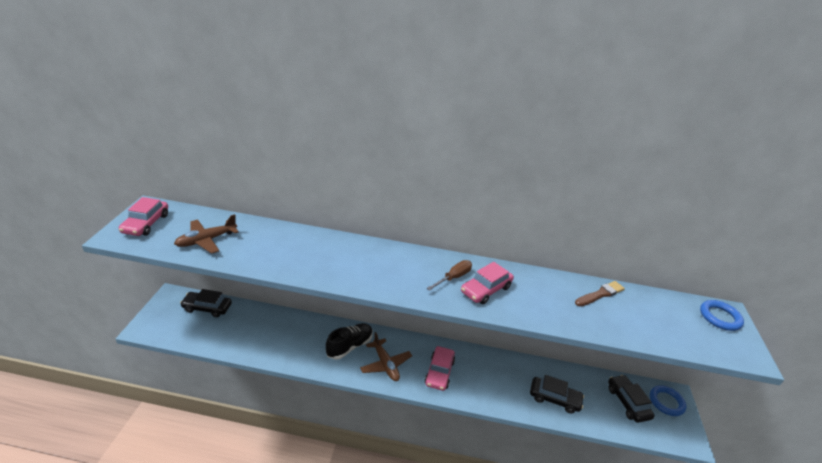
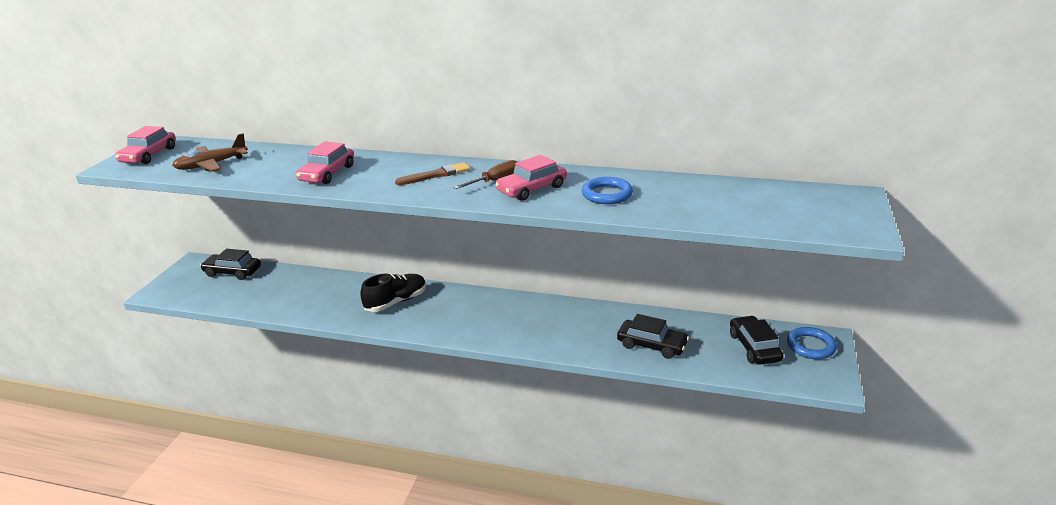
camera: 10 degrees right, 5 degrees down
brown plane [360,332,412,381] -> none
pink car [425,346,455,391] -> pink car moved to [296,141,354,184]
brown brush [575,281,625,306] -> brown brush moved to [395,162,470,185]
blue ring [700,300,744,331] -> blue ring moved to [582,177,633,204]

